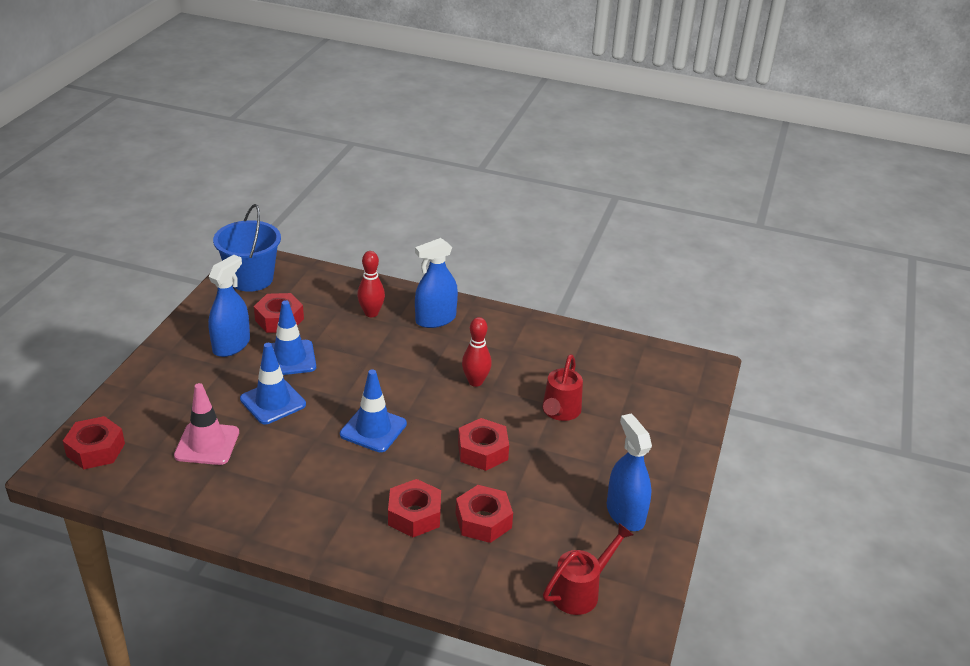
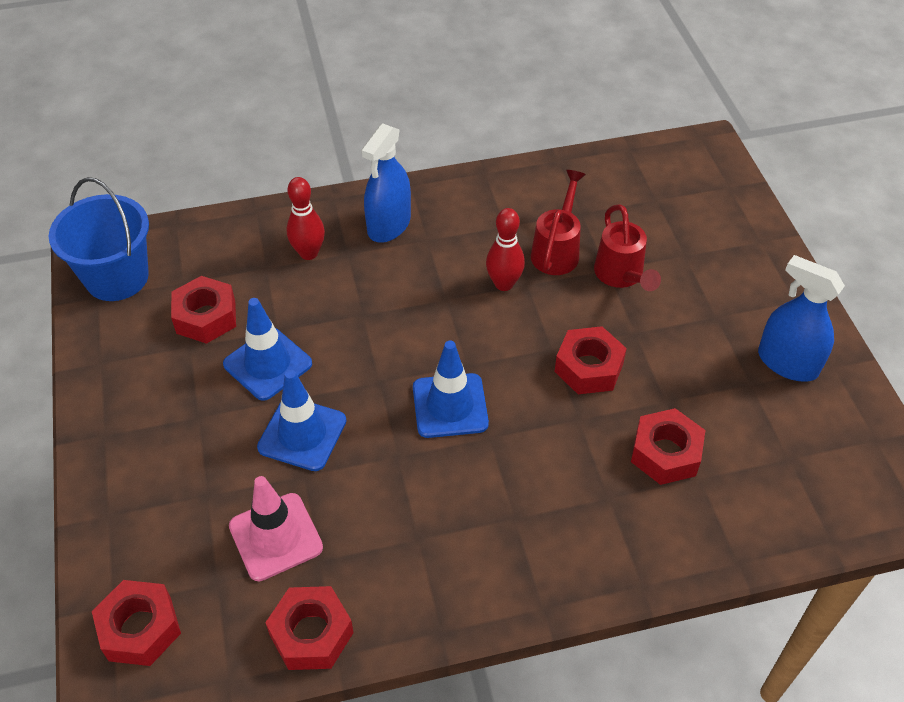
camera: 30 degrees left, 15 degrees up
blue spray bottle [208,255,250,357] -> none
red nut [388,479,441,537] -> red nut moved to [265,586,354,670]
red watering can [543,523,634,615] -> red watering can moved to [531,170,586,275]

